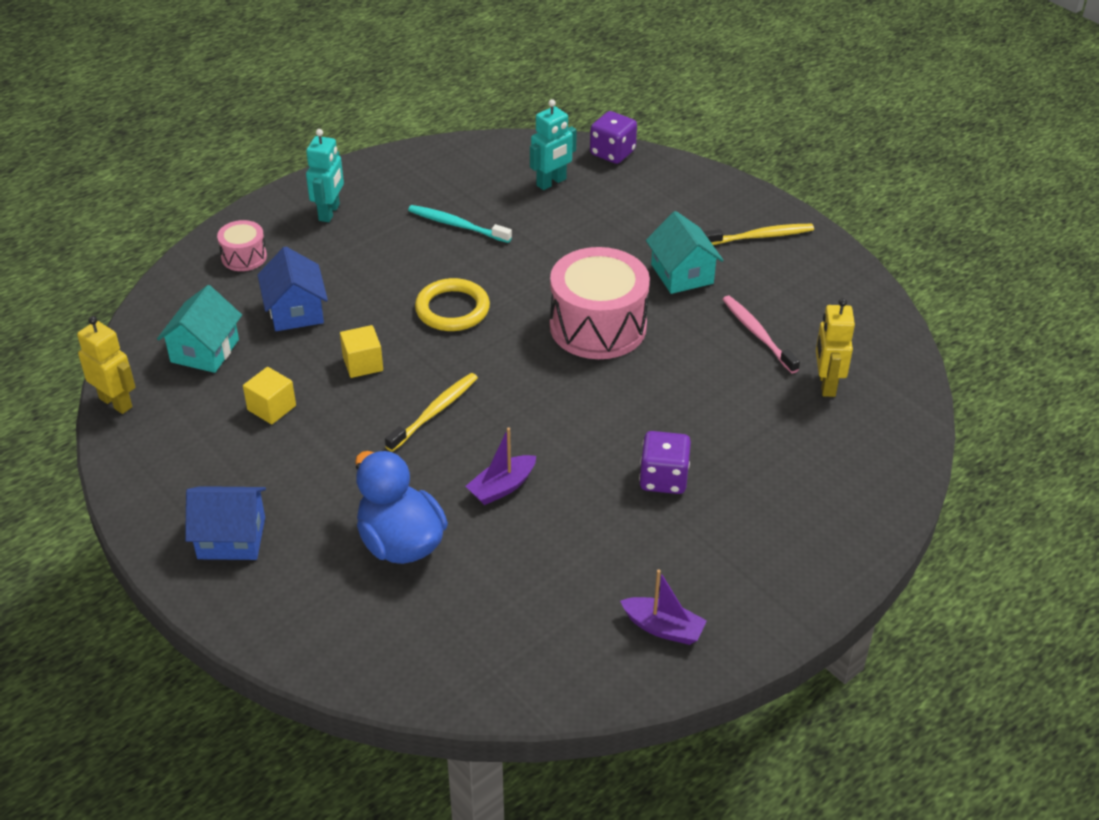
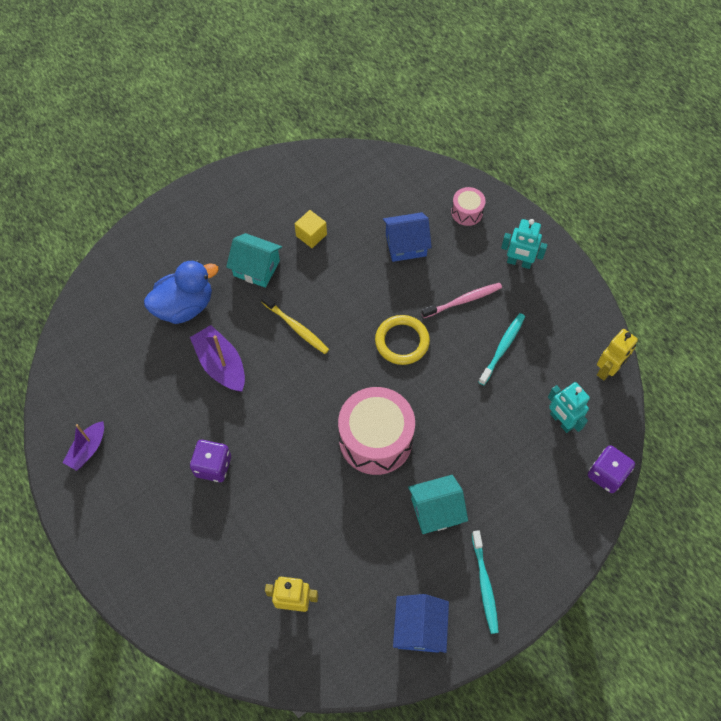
camera: 95 degrees right, 20 degrees up
yellow robot [77,316,136,414] -> yellow robot moved to [597,329,638,380]
turquoise house [157,285,242,373] -> turquoise house moved to [226,233,282,288]
blue house [185,486,266,560] -> blue house moved to [393,594,449,653]
yellow cube [340,325,383,378] -> none
purple boat [466,428,536,505] -> purple boat [190,325,245,392], size x1.52
yellow toothbrush [704,224,814,245] -> turquoise toothbrush [472,530,499,634]
pink toothbrush [722,296,800,373] -> pink toothbrush moved to [422,283,502,318]

